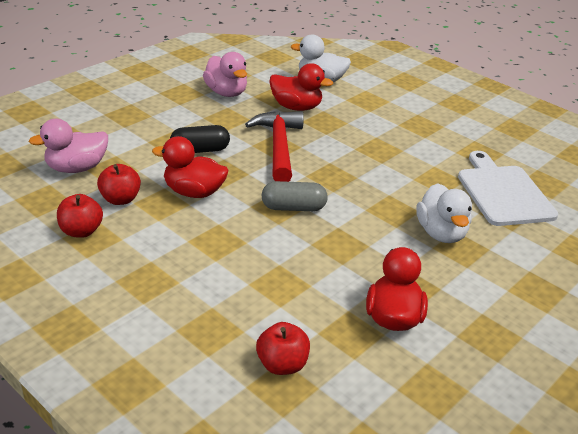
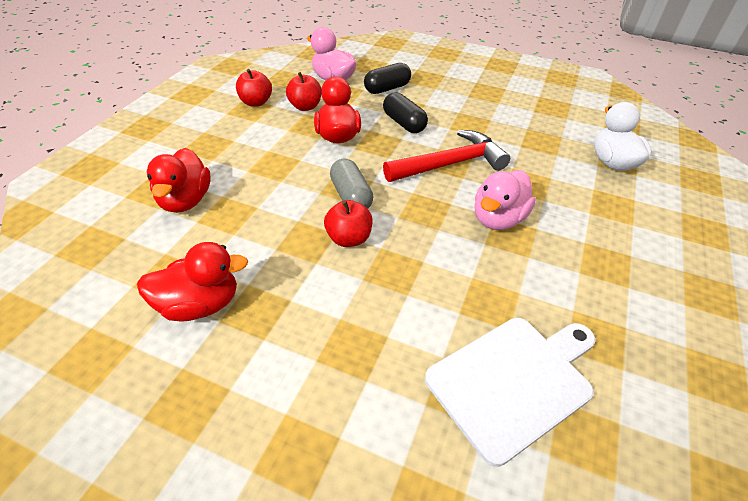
camera: 70 degrees right, 10 degrees up
pink duck [203,52,247,97] -> pink duck moved to [474,170,536,230]
red apple [256,322,310,375] -> red apple moved to [324,200,372,247]
red duck [269,63,333,111] -> red duck moved to [147,148,211,213]
white duck [416,183,472,243] -> none
none -> black capsule [364,63,411,94]

